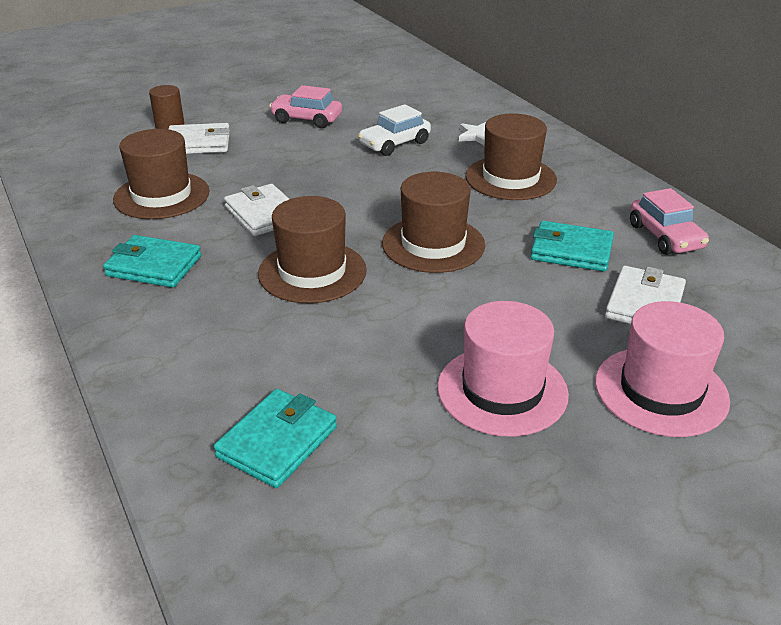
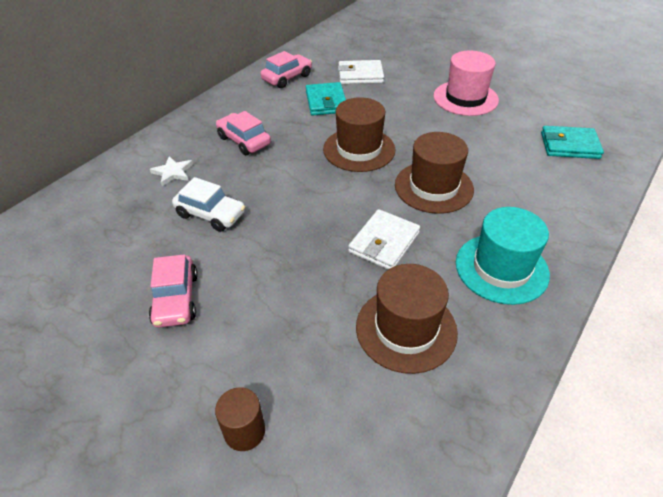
camera: 115 degrees left, 10 degrees up
turquoise wallet [103,235,201,288] -> turquoise hat [456,207,550,305]
white wallet [169,123,230,154] -> none
brown hat [465,114,557,200] -> pink car [216,111,271,155]
pink hat [595,301,730,437] -> none

